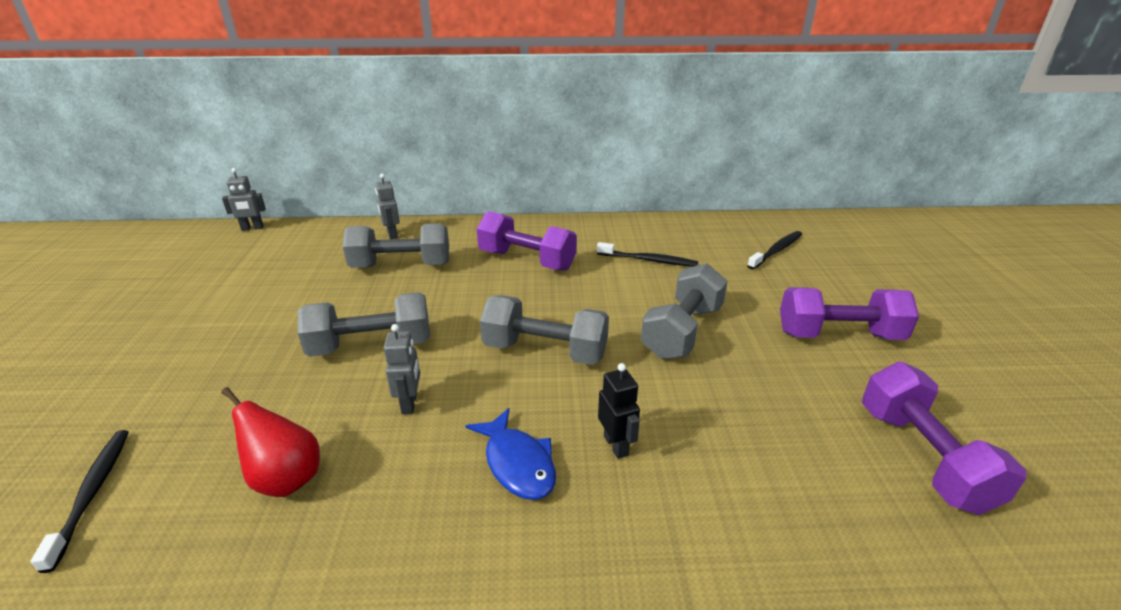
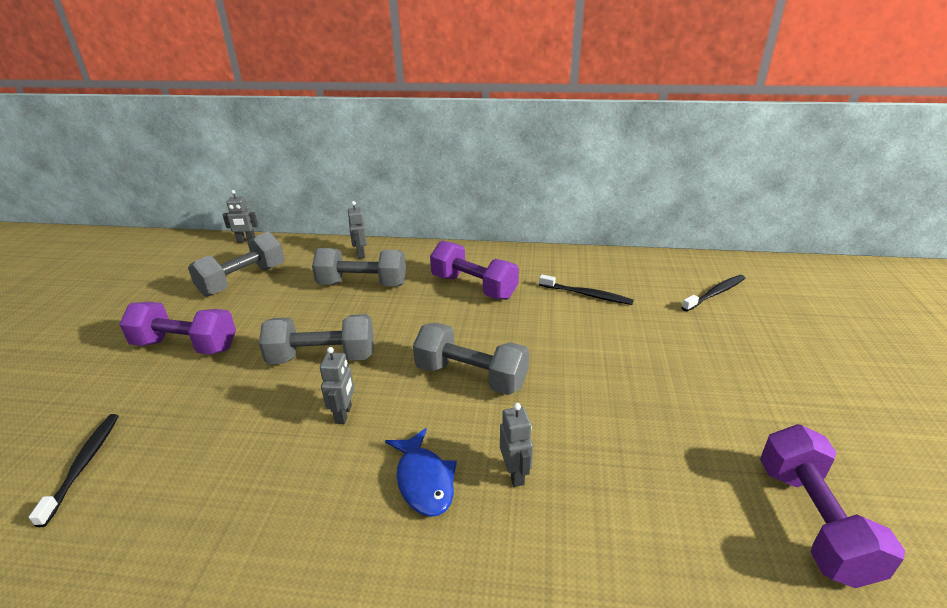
camera: 10 degrees right, 0 degrees up
red pear [221,387,320,497] -> none
black robot [598,363,640,459] -> grey robot [500,403,533,487]
grey dumbbell [641,263,728,359] -> grey dumbbell moved to [188,232,285,297]
purple dumbbell [780,287,919,340] -> purple dumbbell moved to [119,302,236,355]

